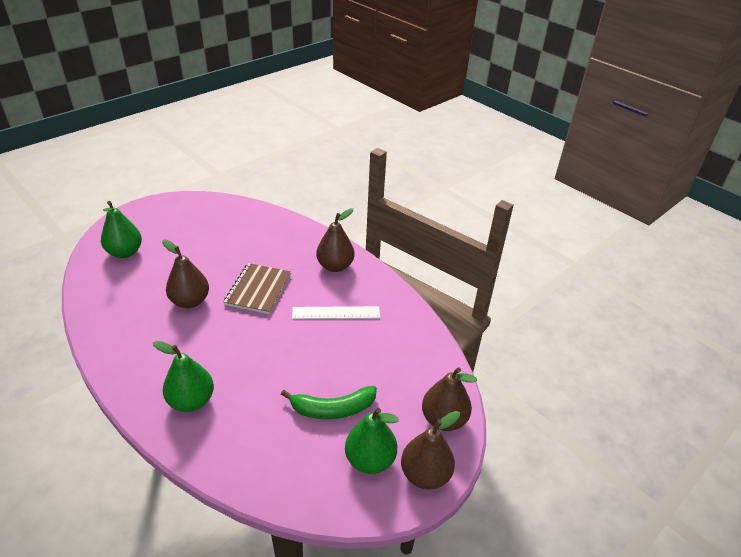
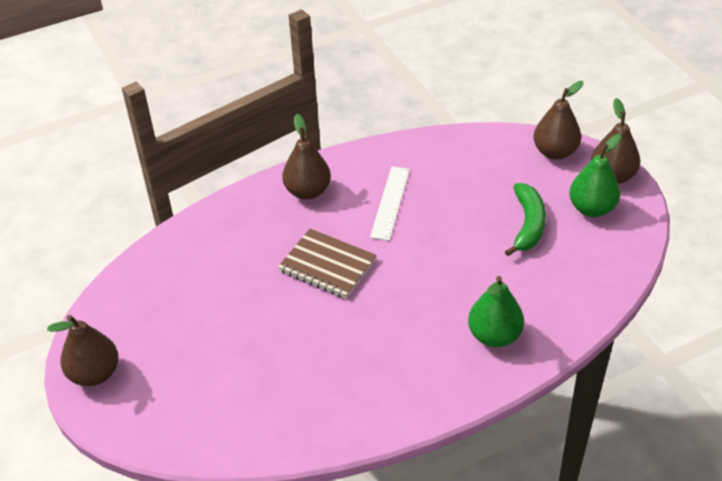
camera: 70 degrees left, 5 degrees up
green pear [101,201,142,258] -> none
brown pear [162,239,209,308] -> brown pear moved to [47,315,119,387]

